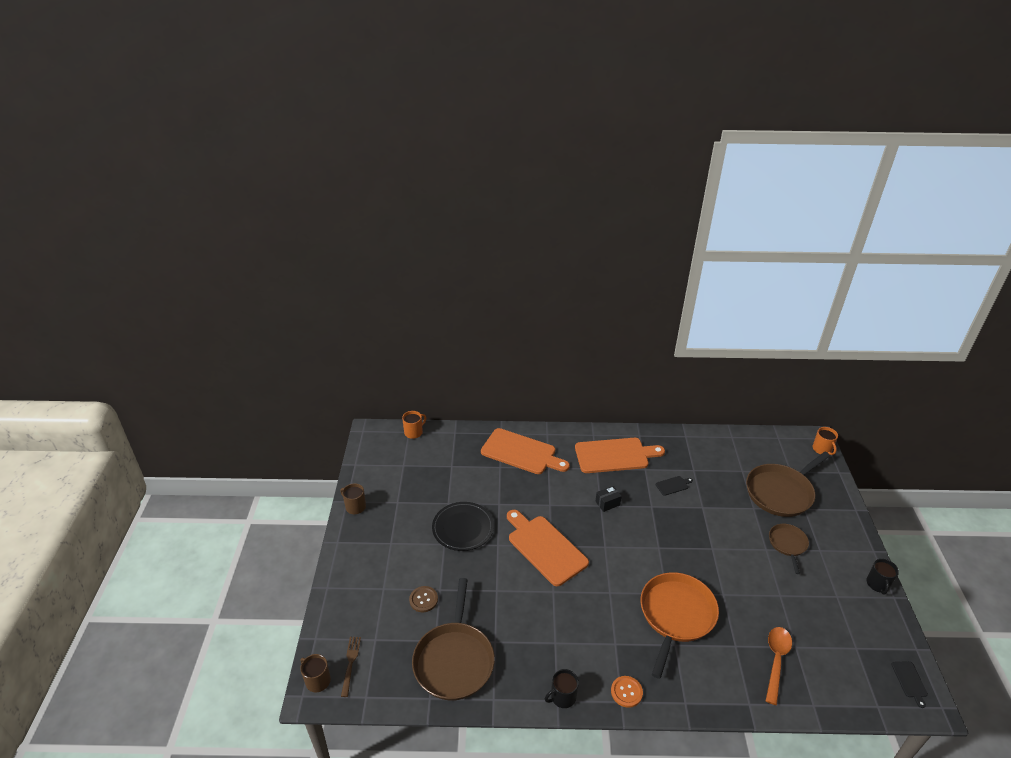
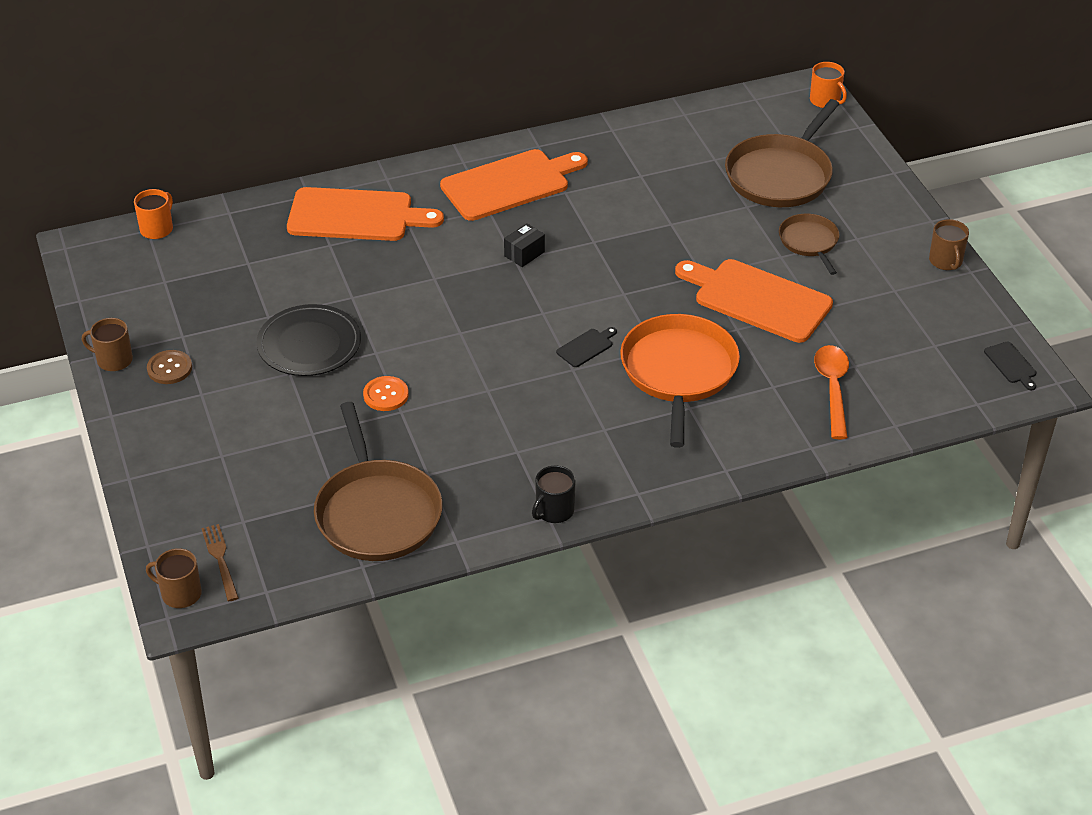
camera: 20 degrees left, 5 degrees up
brown button [409,586,438,612] -> brown button moved to [147,350,192,384]
orange cutting board [507,510,589,586] -> orange cutting board moved to [675,259,833,343]
orange button [611,676,643,708] -> orange button moved to [363,376,409,411]
black cutting board [656,476,693,496] -> black cutting board moved to [556,327,617,367]
black mug [866,559,899,595] -> brown mug [929,219,969,270]

